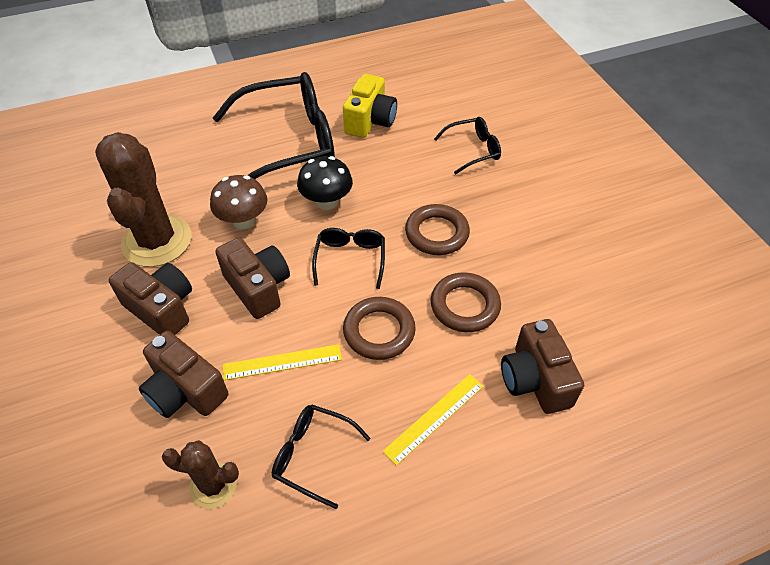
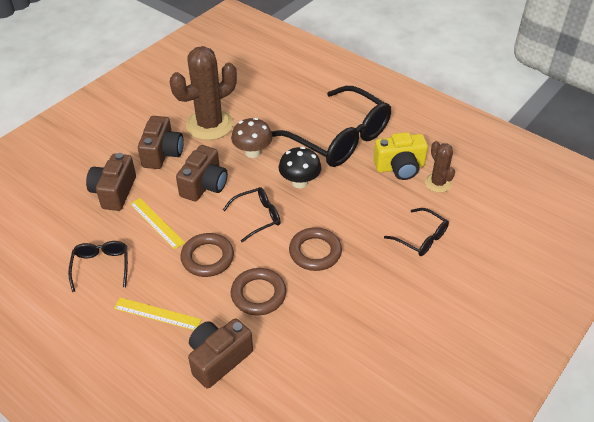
camera: 60 degrees right, 5 degrees down
brown cactus [162,440,239,509] -> brown cactus moved to [425,141,455,193]

